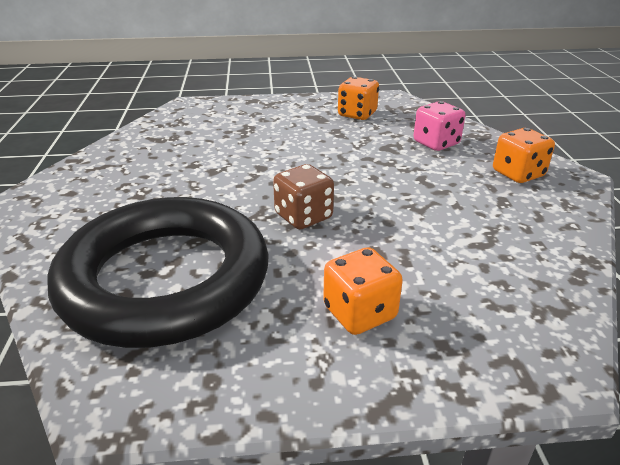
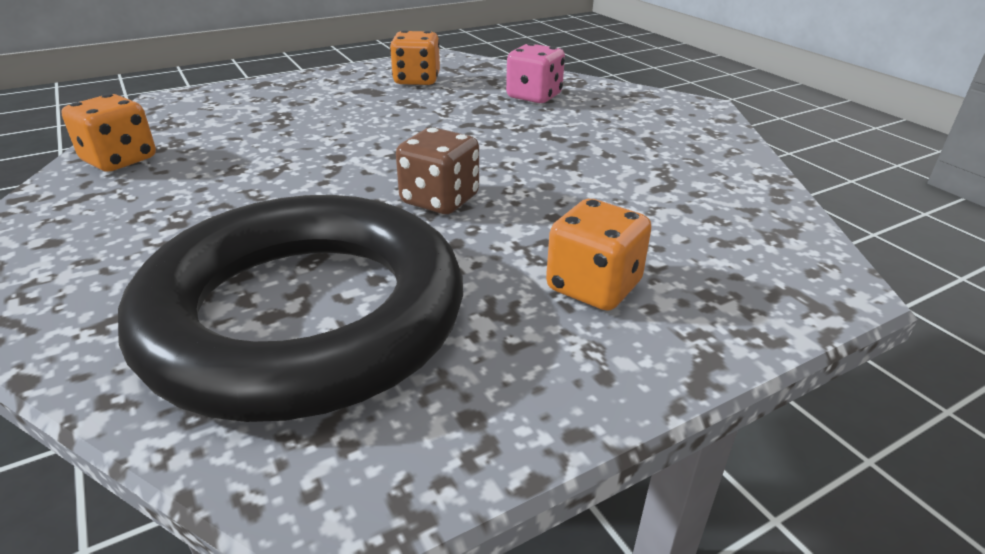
camera: 25 degrees left, 0 degrees up
orange dice [493,128,555,183] -> orange dice moved to [61,94,156,172]

